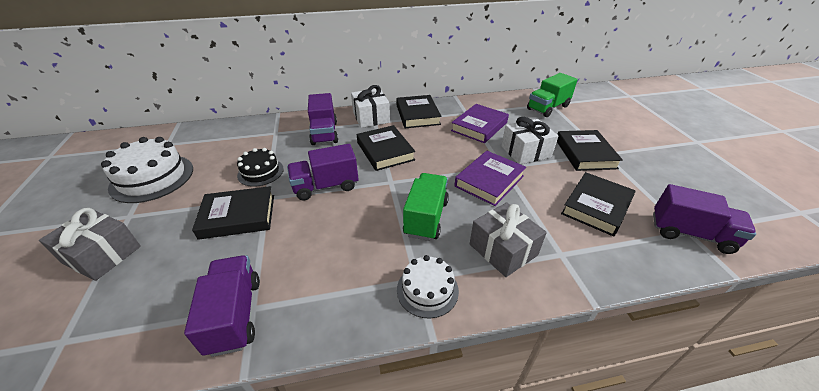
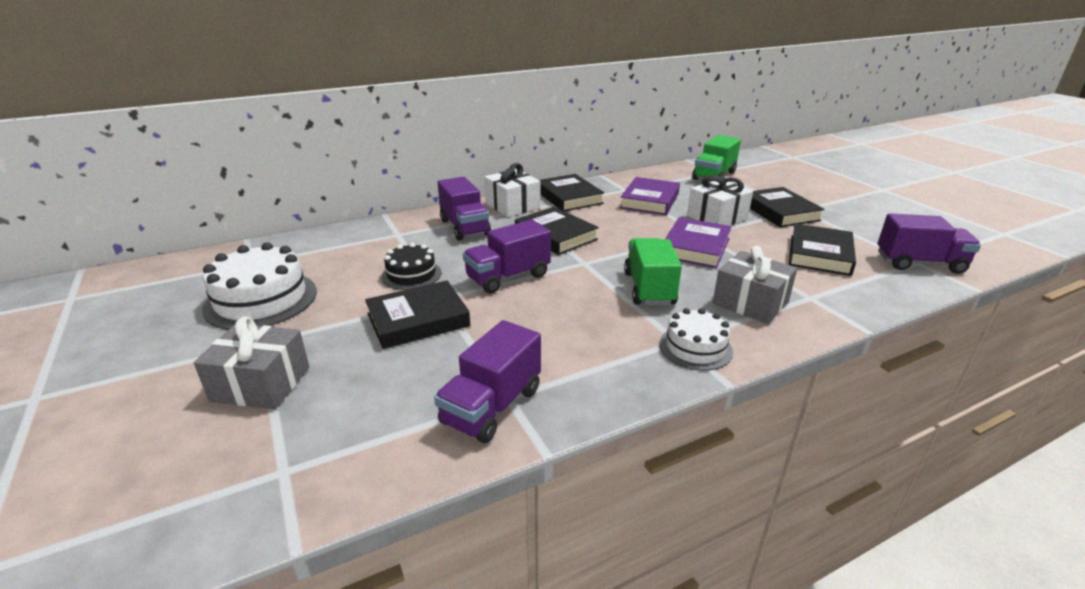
camera: 15 degrees left, 10 degrees down
purple truck [184,256,260,357] -> purple truck turned 120 degrees counterclockwise [434,320,541,443]

